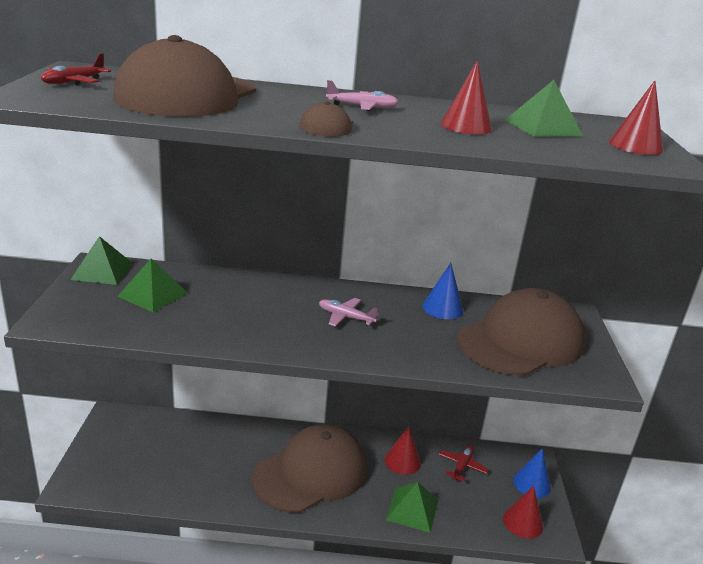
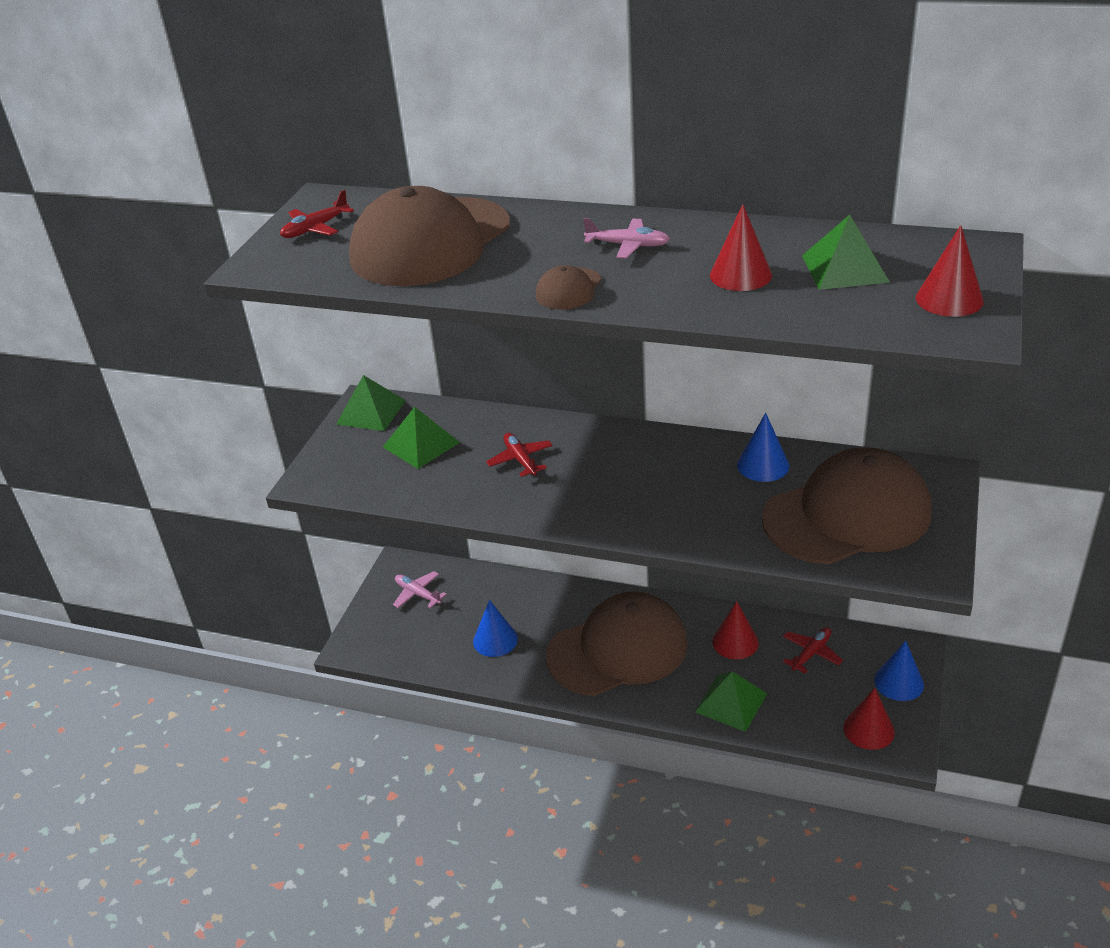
camera: 20 degrees right, 10 degrees up
pink plane [319,298,379,327] -> pink plane moved to [393,571,447,608]
none -> blue cone [473,600,518,657]
none -> red plane [486,433,553,477]

